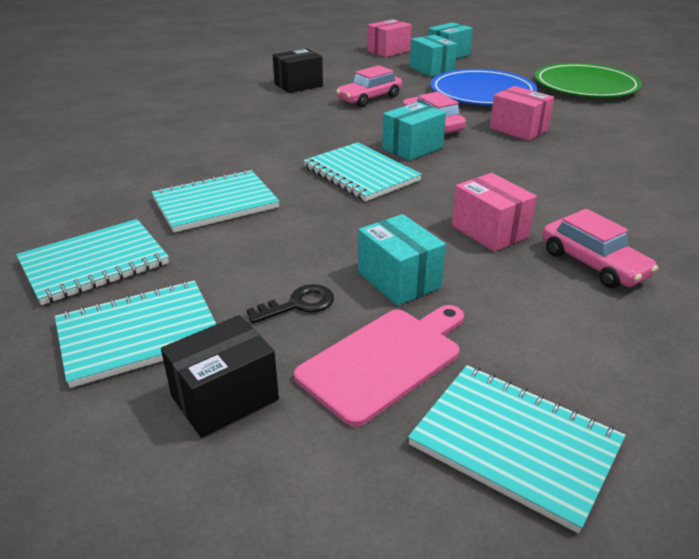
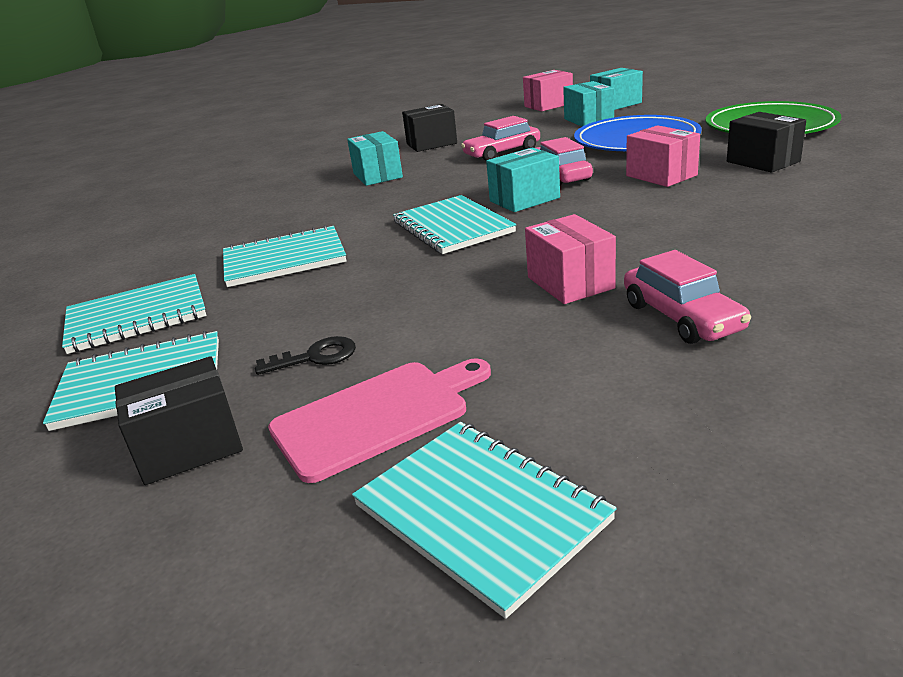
camera: 15 degrees right, 5 degrees down
turquoise box [358,214,446,306] -> turquoise box moved to [347,131,403,186]
none -> black box [727,112,806,173]

